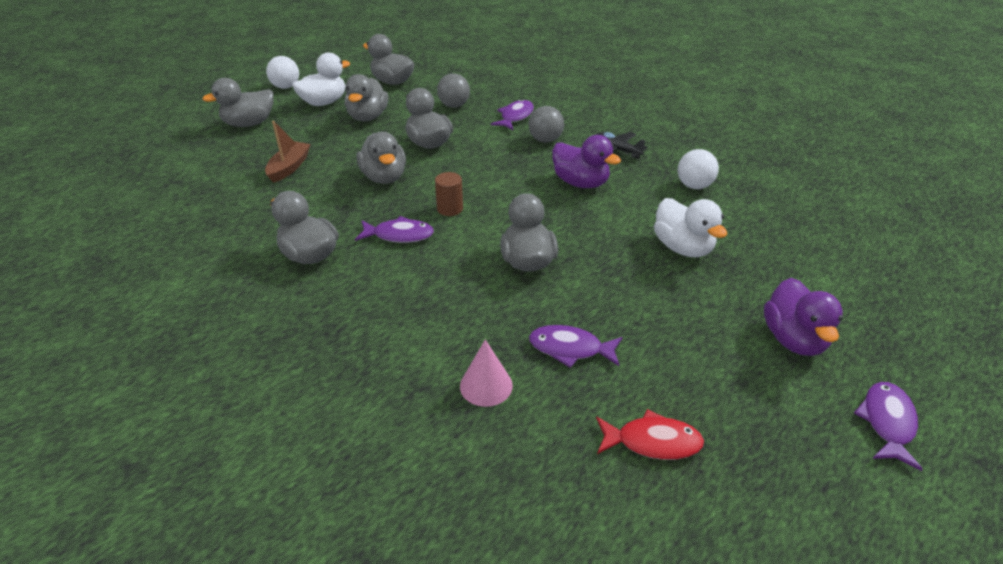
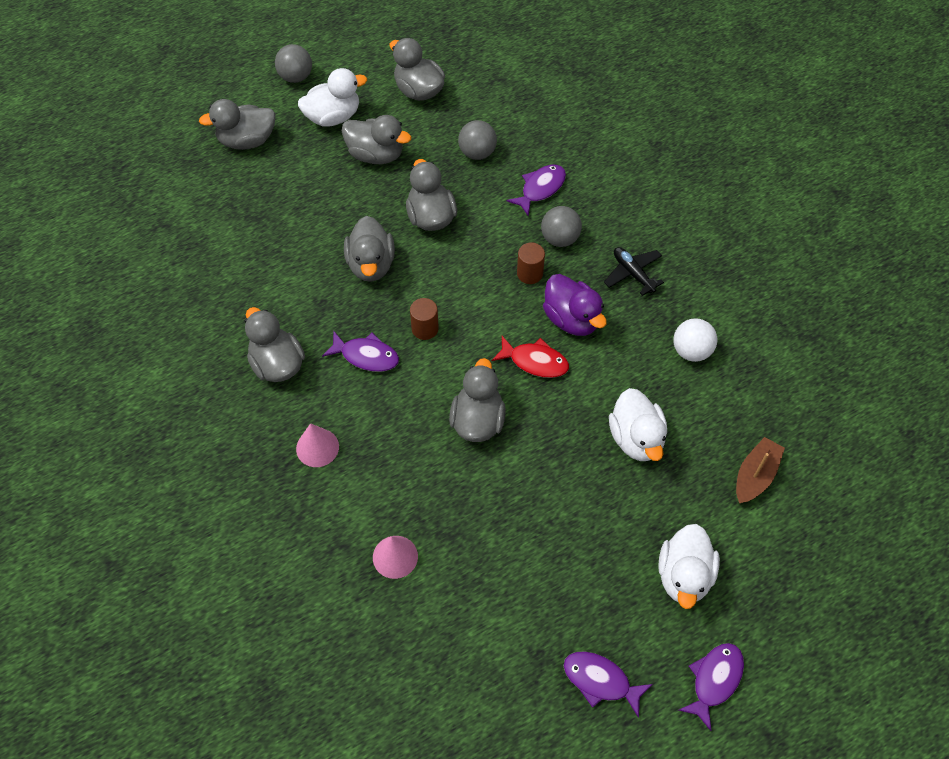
camera: 15 degrees right, 20 degrees up
brown boat [265,121,311,183] -> brown boat moved to [736,437,785,503]
white ball [266,56,299,89] -> grey ball [275,44,312,83]
grey duck [345,74,388,121] -> grey duck turned 90 degrees counterclockwise [342,115,411,164]
purple fish [529,325,622,368] -> purple fish moved to [564,651,653,718]
red fish [596,409,704,460] -> red fish moved to [491,336,569,378]
purple duck [764,278,843,356] -> white duck [658,524,720,609]
none -> pink cone [296,423,339,467]
none -> brown cylinder [517,243,545,284]

